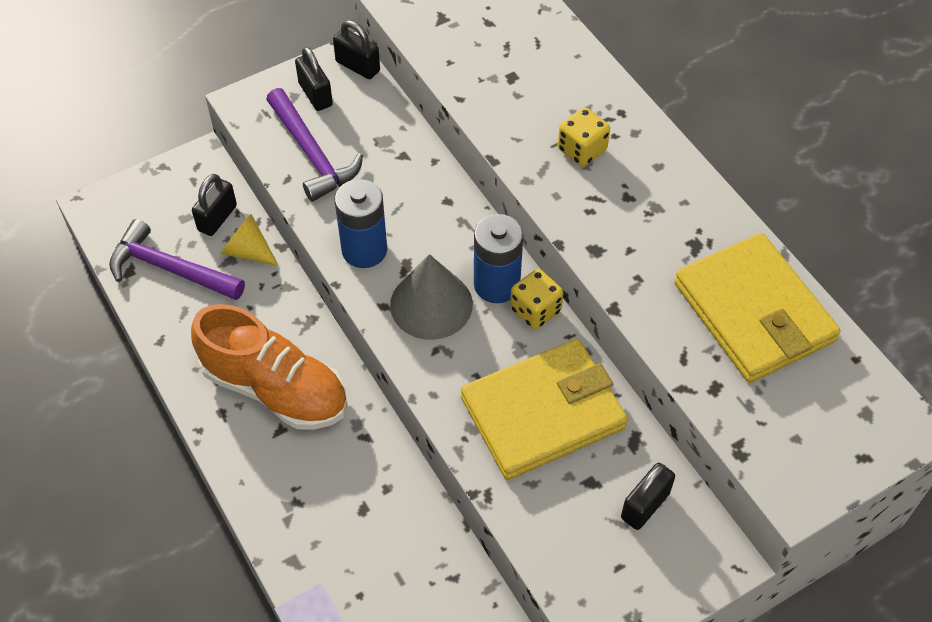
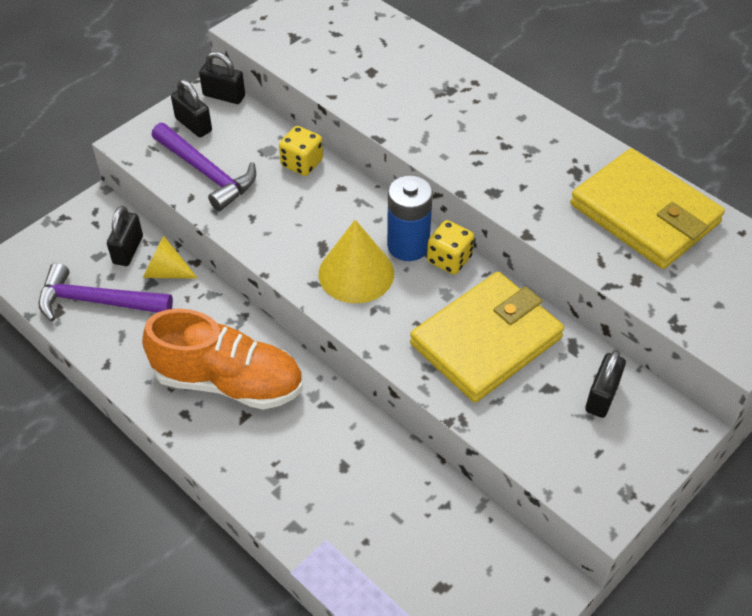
camera: 15 degrees left, 5 degrees down
blue battery [335,179,387,268] -> none
grey cone [390,254,473,340] -> yellow cone [319,220,394,303]
yellow dice [558,107,610,167] -> yellow dice moved to [279,126,323,176]

